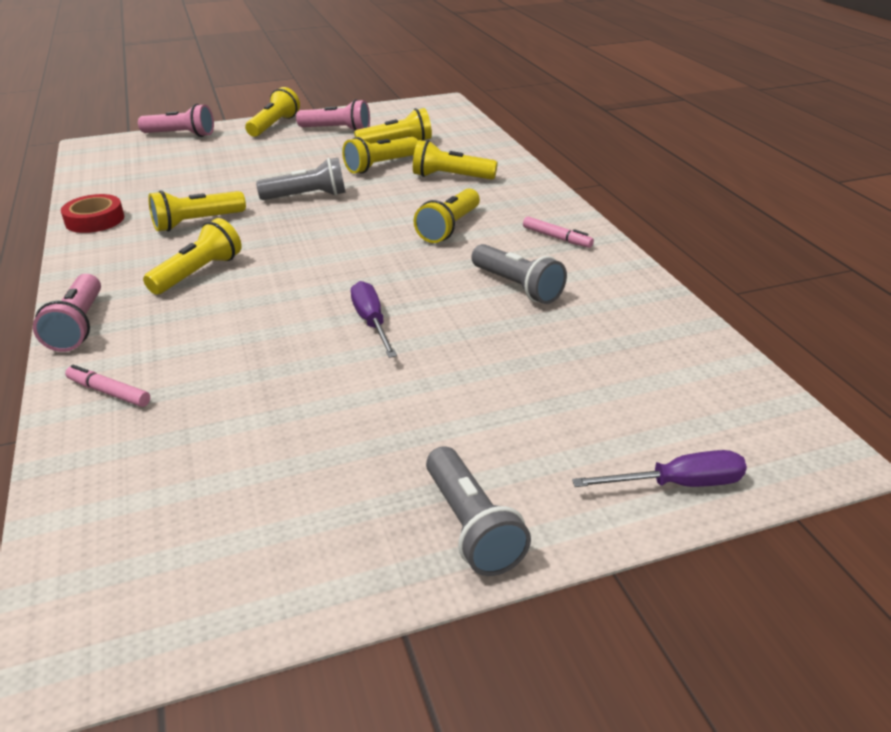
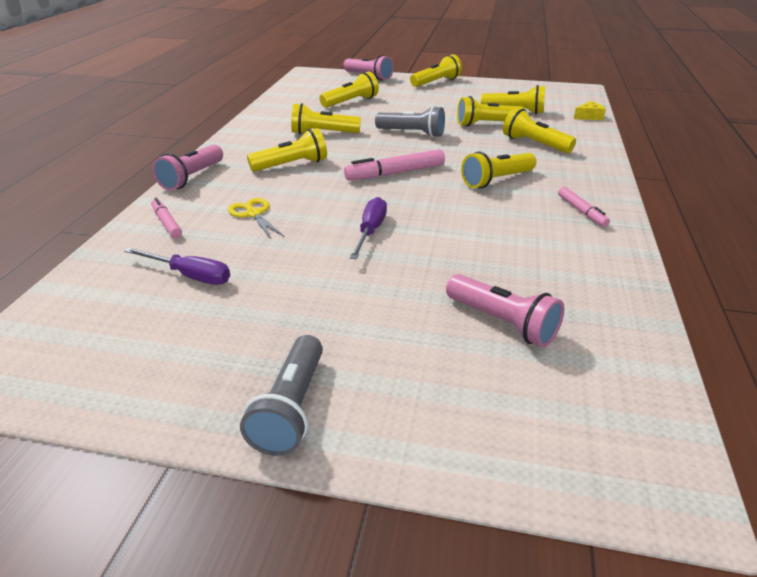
camera: 30 degrees right, 0 degrees up
red tape [61,194,124,233] -> none
pink flashlight [296,99,370,131] -> pink flashlight moved to [446,274,564,347]
grey flashlight [471,244,567,304] -> none
purple screwdriver [572,450,747,487] -> purple screwdriver moved to [124,247,230,285]
none -> yellow scissors [228,198,284,239]
none -> yellow flashlight [320,71,379,108]
none -> pink marker [344,149,445,180]
none -> yellow cheese [574,101,606,120]

